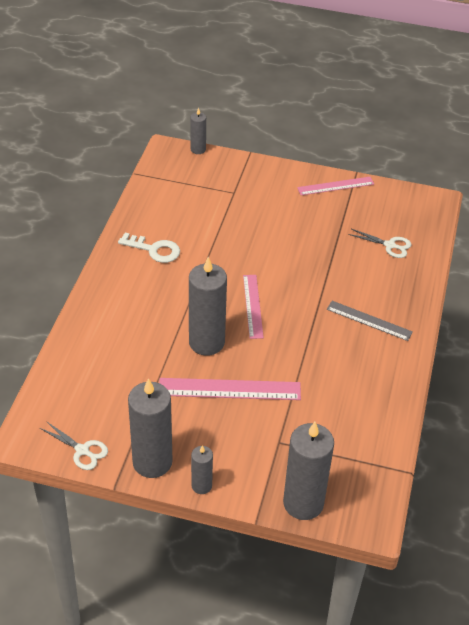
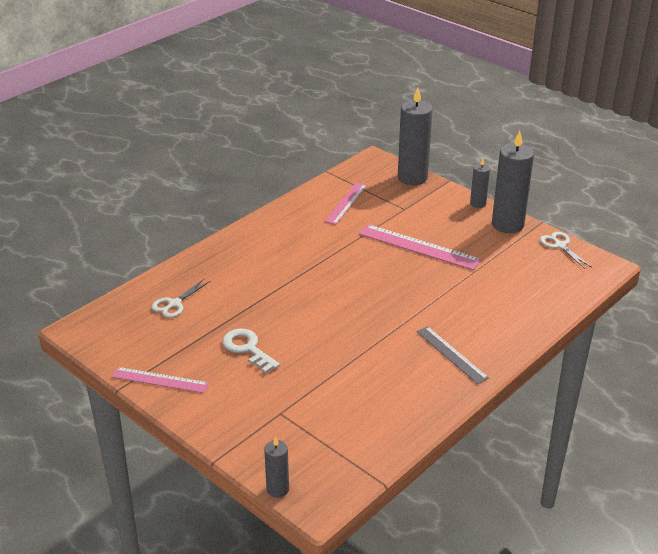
camera: 150 degrees left, 10 degrees down
white key [118,233,180,263] -> white key moved to [223,329,280,373]
grey candle [189,257,227,356] -> none
pink ruler [243,275,264,339] -> pink ruler moved to [324,183,367,225]
grey ruler [327,301,413,341] -> grey ruler moved to [417,326,489,384]
white scissors [348,229,411,258] -> white scissors turned 105 degrees counterclockwise [152,279,210,318]

